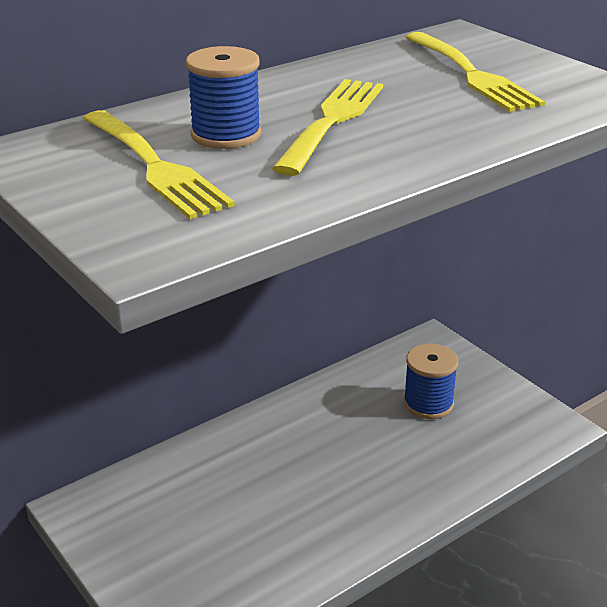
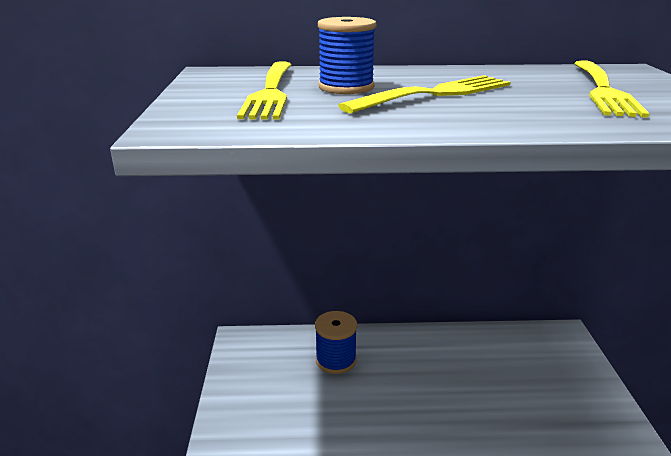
camera: 35 degrees right, 5 degrees down
blue spool [403,343,458,419] -> blue spool moved to [315,311,357,374]

